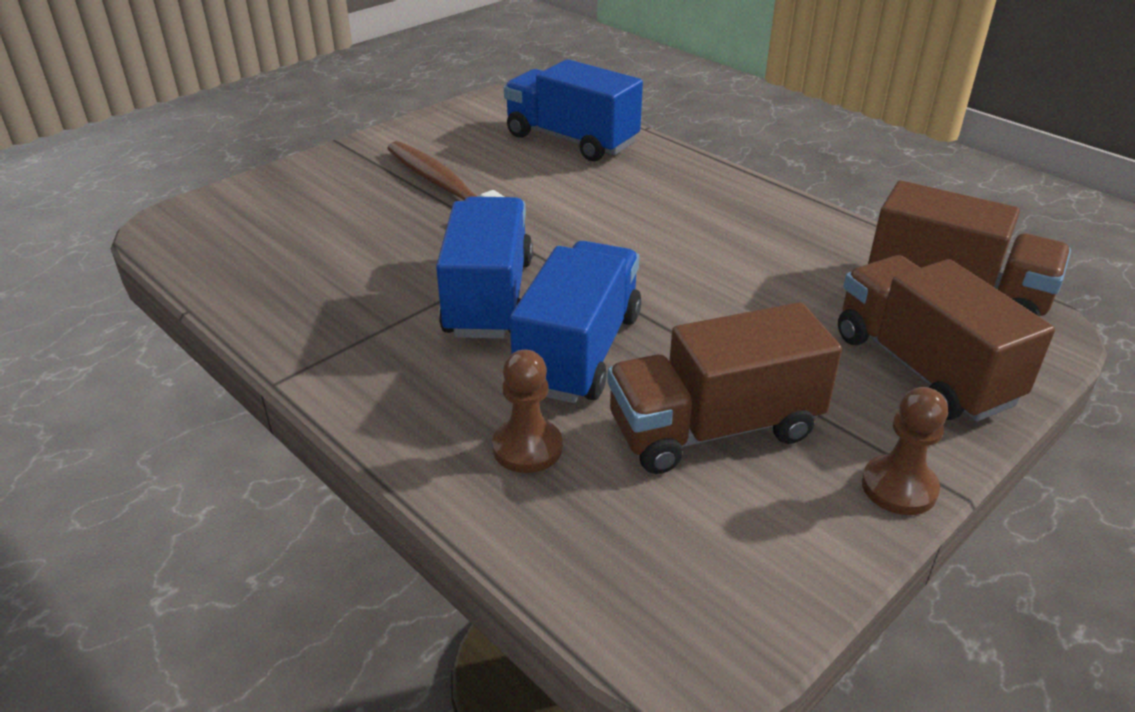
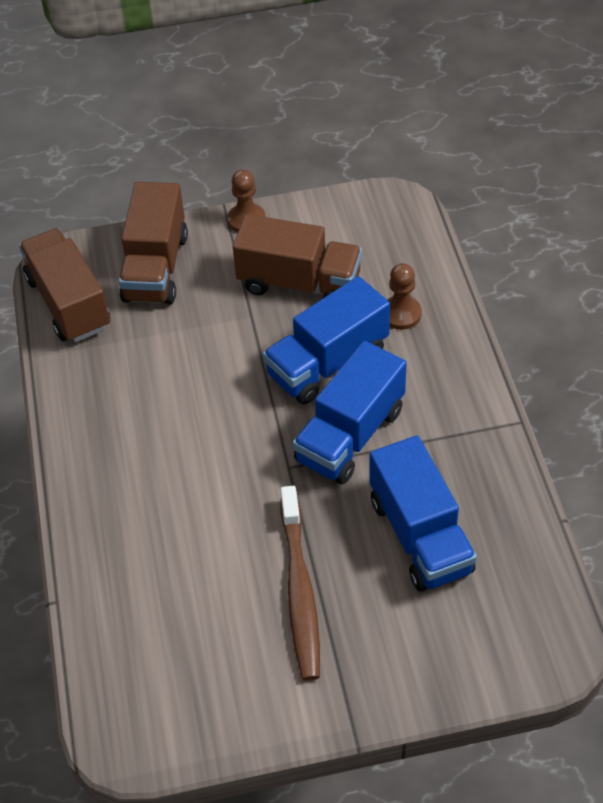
camera: 145 degrees left, 15 degrees up
blue truck [504,59,643,161] -> blue truck moved to [369,436,477,592]

